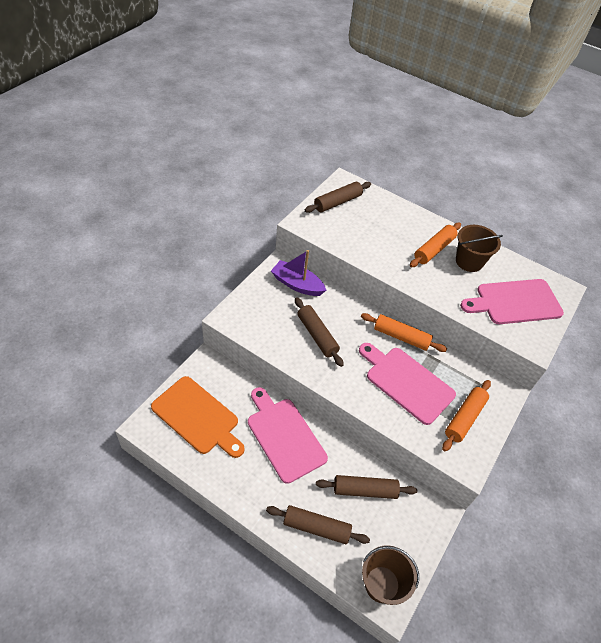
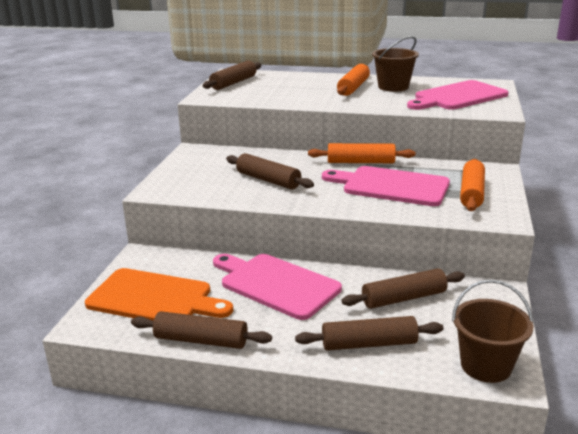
camera: 15 degrees left, 25 degrees down
purple boat [271,250,326,296] -> none
none -> brown rolling pin [131,311,272,349]

